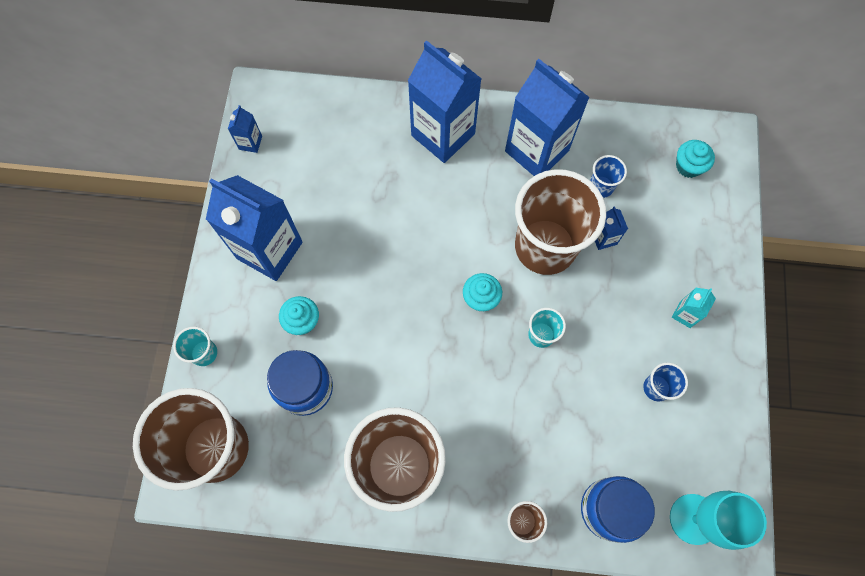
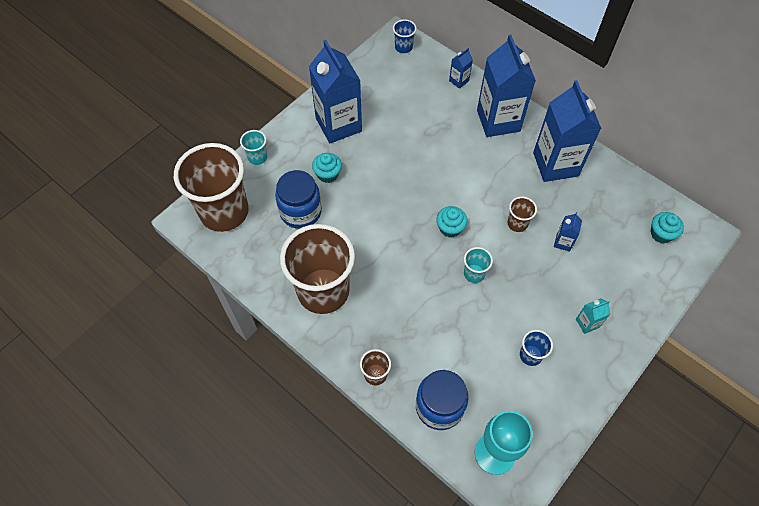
camera: 35 degrees right, 10 degrees down
blue carton [228,105,262,153] -> blue carton moved to [449,48,473,89]
brown cup [515,169,606,275] -> brown cup [507,197,537,232], size x0.42
blue cup [590,155,627,198] -> blue cup moved to [393,19,417,53]

